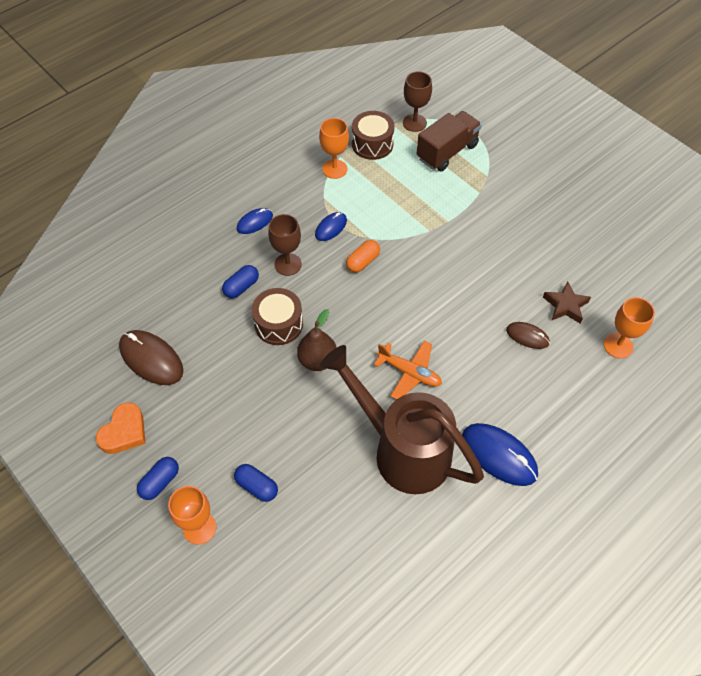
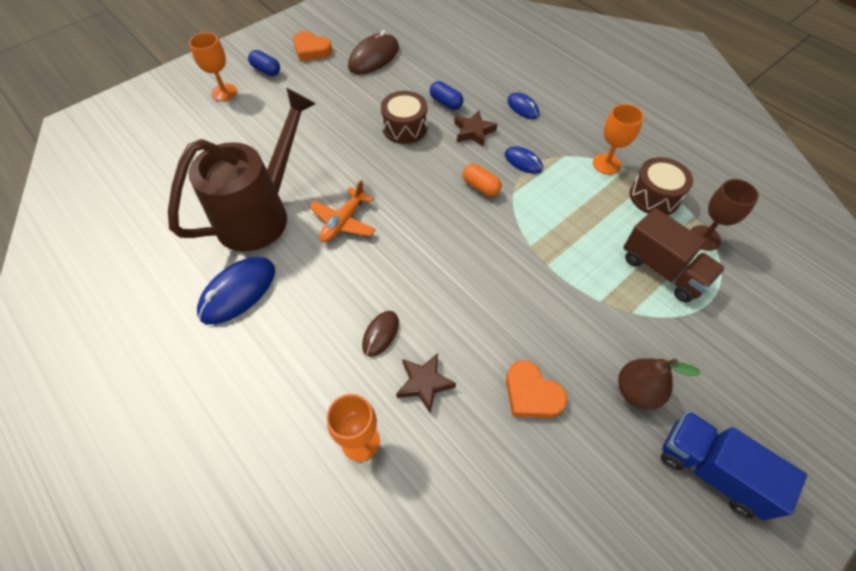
camera: 90 degrees right, 0 degrees up
blue capsule [234,464,278,502] -> none
brown goblet [268,214,302,276] -> brown star [454,110,497,147]
brown pear [297,309,337,371] -> brown pear moved to [618,358,701,409]
none -> orange heart [506,360,567,418]
none -> blue truck [661,411,807,521]

